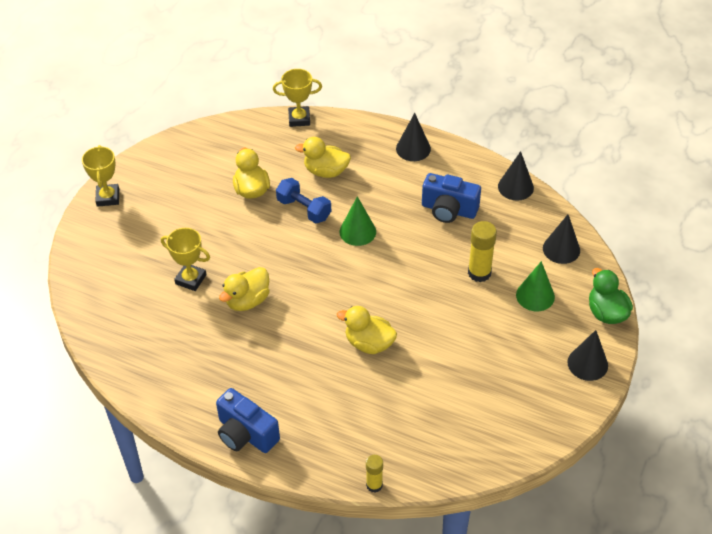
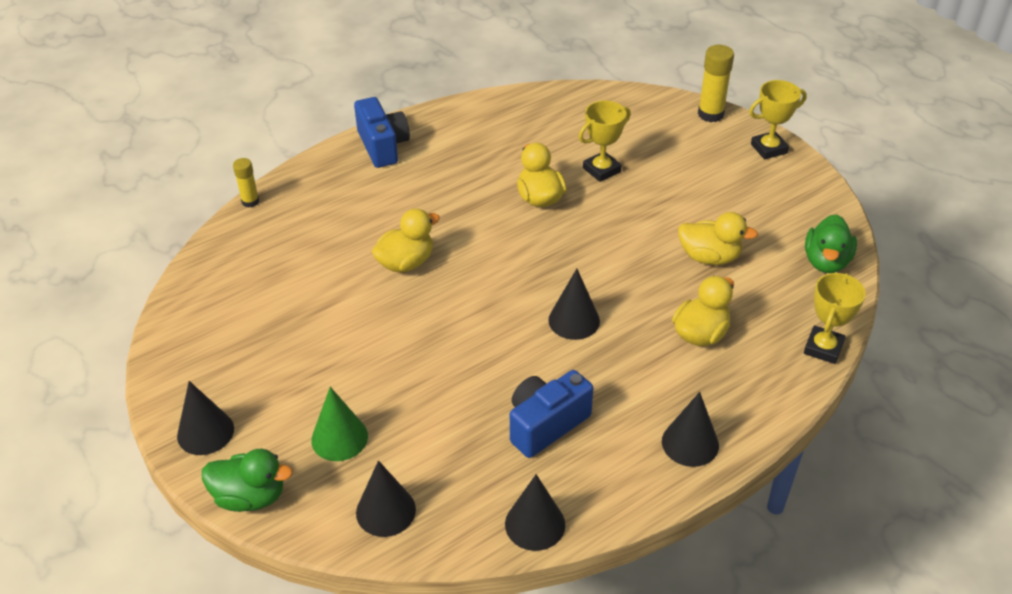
camera: 120 degrees right, 5 degrees down
yellow trophy [82,145,119,207] -> yellow trophy turned 45 degrees counterclockwise [749,80,807,159]
blue camera [216,388,280,453] -> blue camera turned 90 degrees clockwise [354,97,410,168]
blue dumbbell [276,178,331,223] -> none
green cone [340,196,376,246] -> black cone [548,269,600,340]
yellow glue stick [468,221,497,282] -> yellow glue stick moved to [698,45,734,122]
none -> green duck [805,214,857,273]

